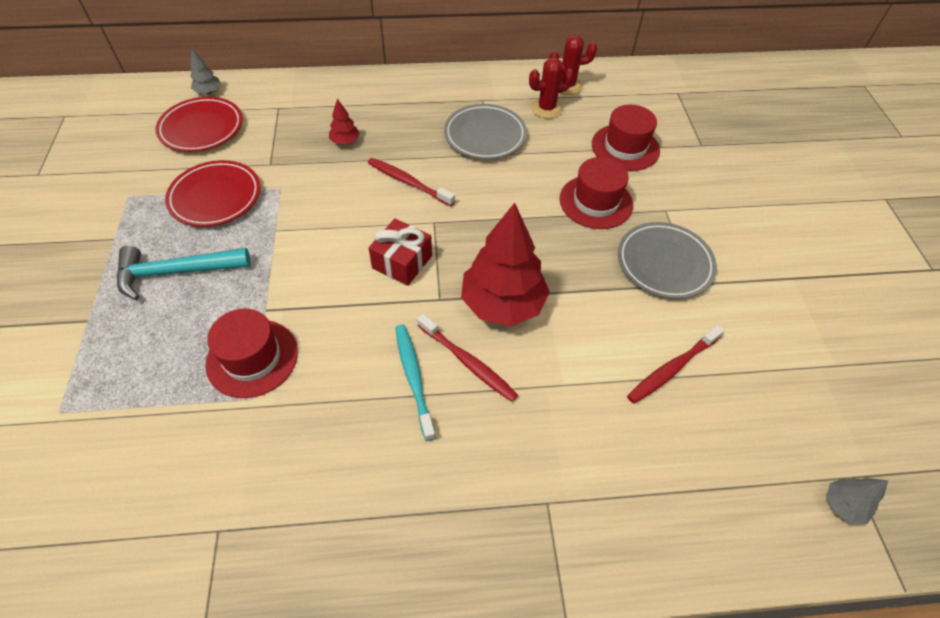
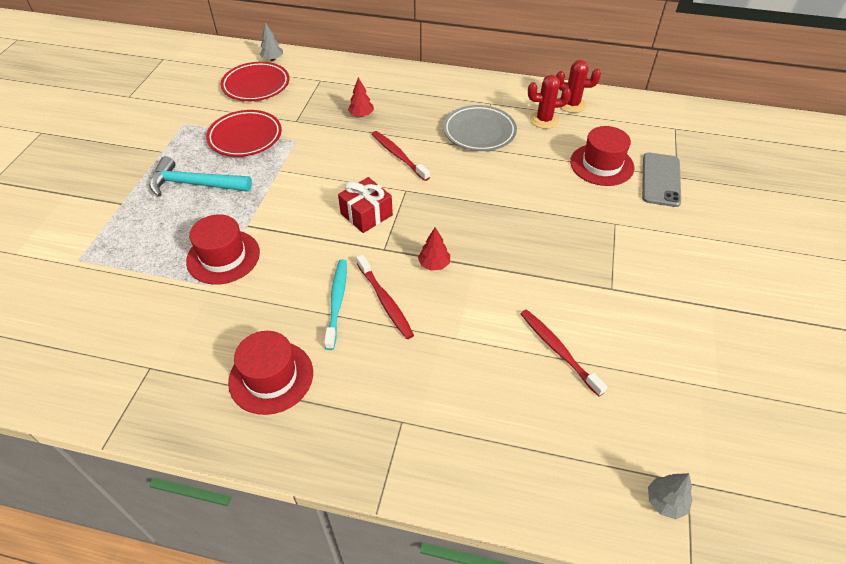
camera: 20 degrees right, 5 degrees down
red tree [461,203,550,326] -> red tree [418,227,450,271], size x0.44
red hat [559,157,633,229] -> red hat moved to [228,331,313,415]
grey plate [618,222,717,299] -> none
red toothbrush [627,325,725,404] -> red toothbrush turned 75 degrees clockwise [520,309,607,397]
none -> grey phone [642,152,681,207]

